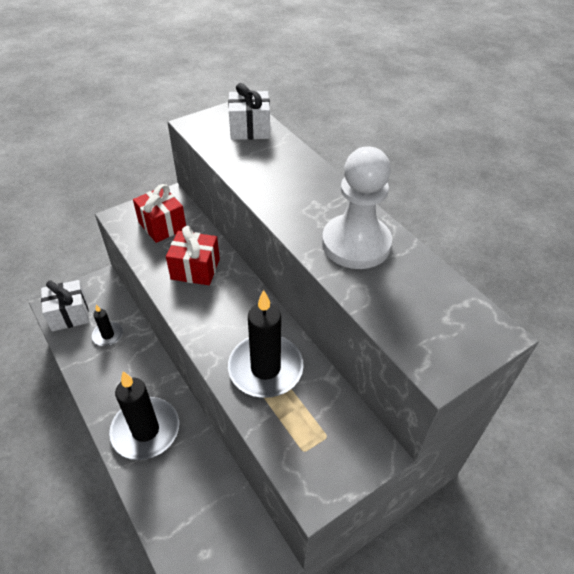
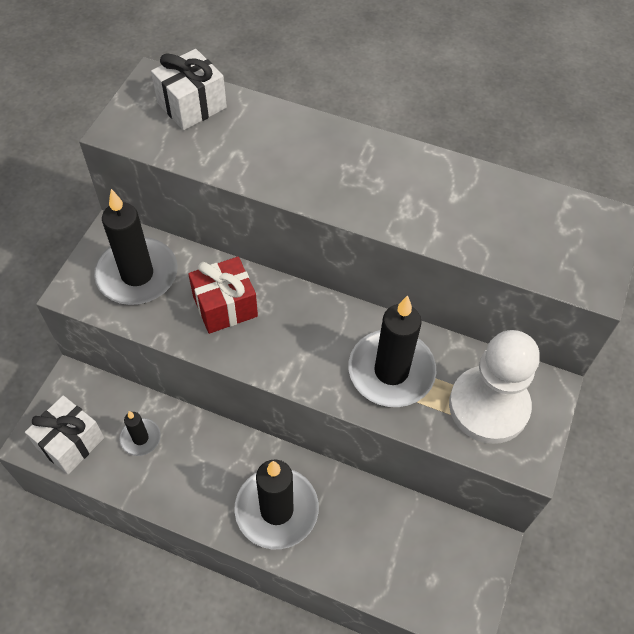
camera: 35 degrees left, 10 degrees up
red gift [133,184,186,243] -> black candle [94,189,177,305]
white pawn [322,146,392,269] -> white pawn moved to [449,330,540,444]

